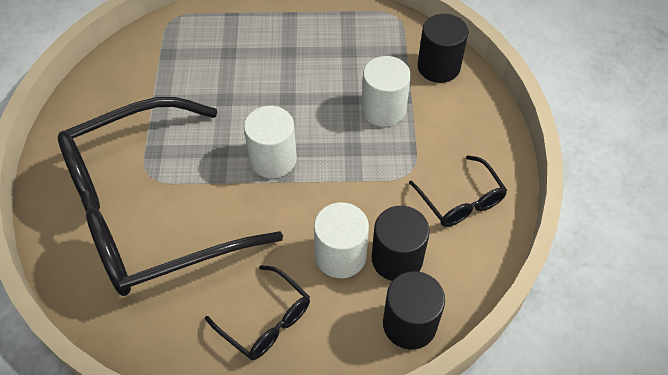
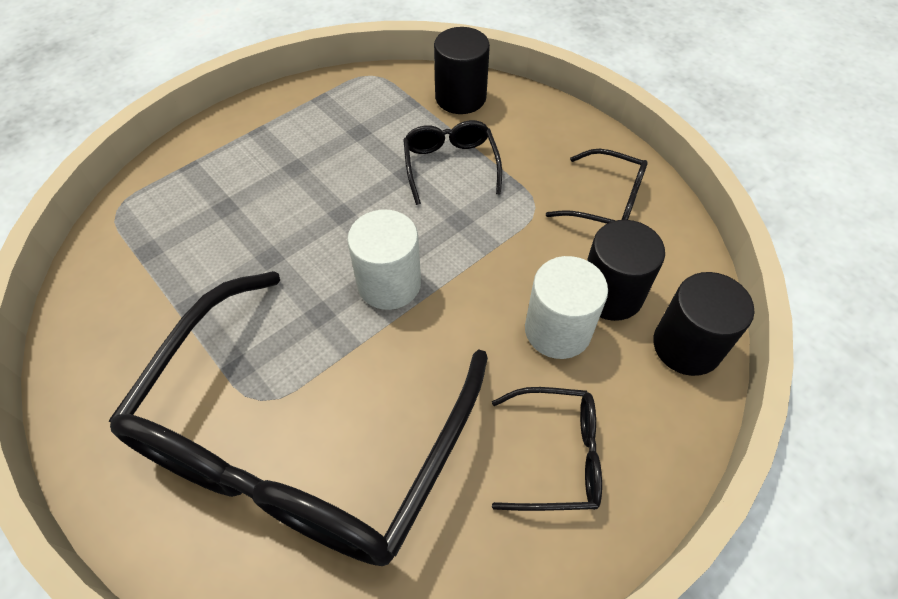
camera: 40 degrees left, 0 degrees up
white cylinder [361,56,411,127] -> black glasses [403,120,502,205]

